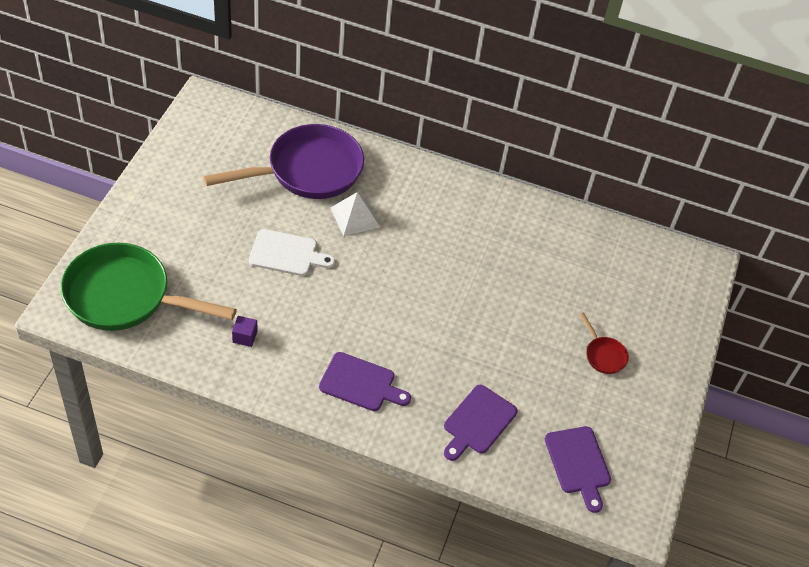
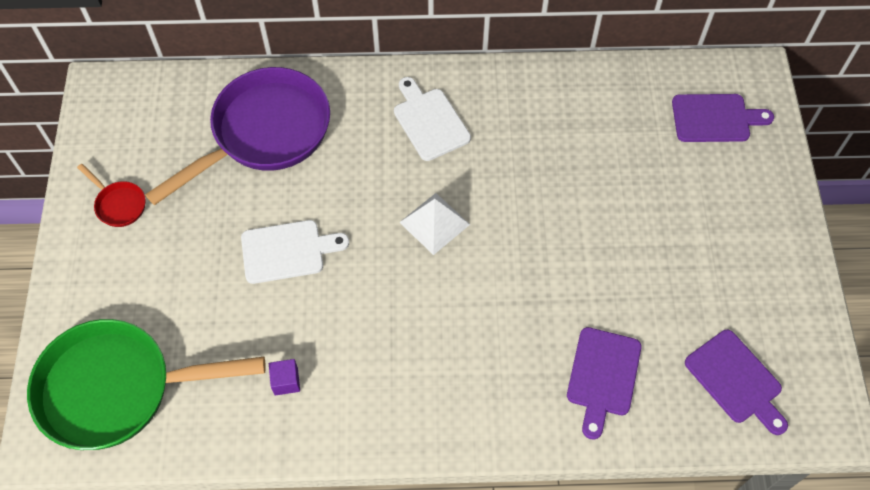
camera: 15 degrees left, 10 degrees up
purple cutting board [319,352,411,411] -> purple cutting board moved to [672,94,774,142]
white pyramid [331,192,380,236] -> white pyramid moved to [399,193,470,255]
red pan [579,313,629,374] -> red pan moved to [77,164,146,227]
none -> white cutting board [394,77,471,161]

